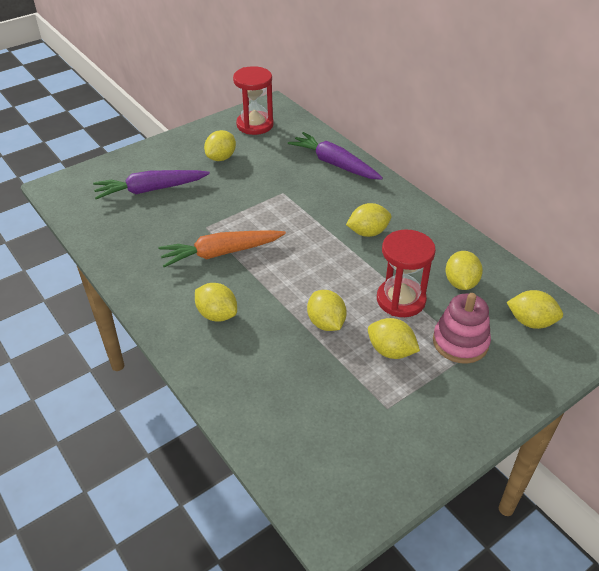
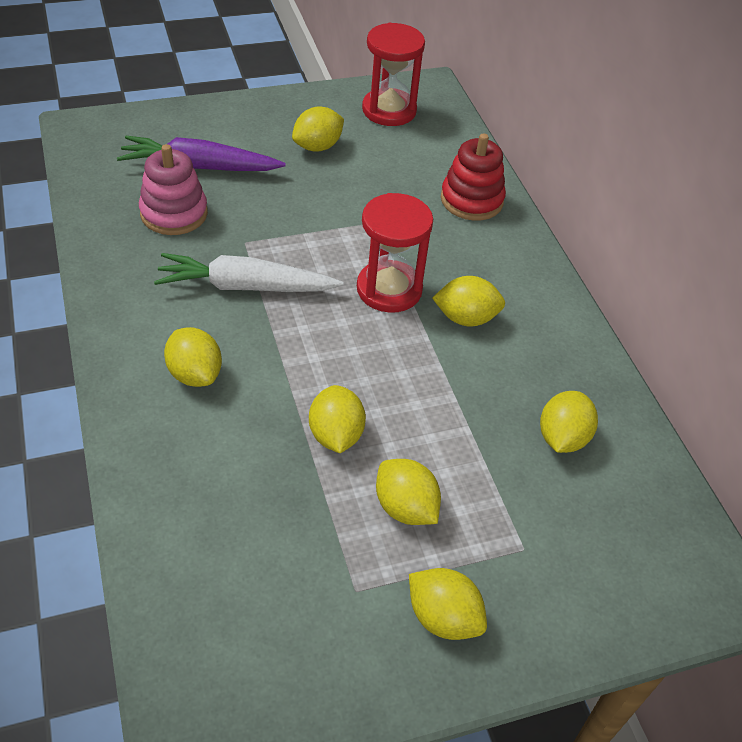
camera: 15 degrees right, 5 degrees up
orange carrot [158,230,286,267] -> white carrot [154,253,343,292]
purple carrot [288,132,383,180] -> red stacking toy [441,133,506,221]
red hourglass [377,229,436,317] -> red hourglass moved to [357,193,433,313]
pink stacking toy [433,293,491,364] -> pink stacking toy moved to [139,144,208,235]
yellow lemon [506,290,563,329] -> yellow lemon moved to [409,568,487,640]

